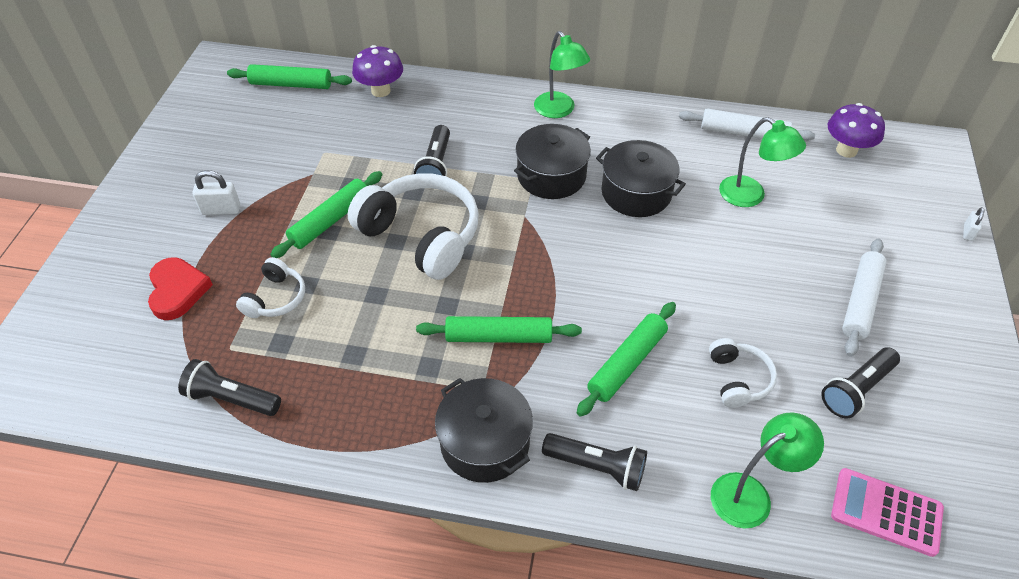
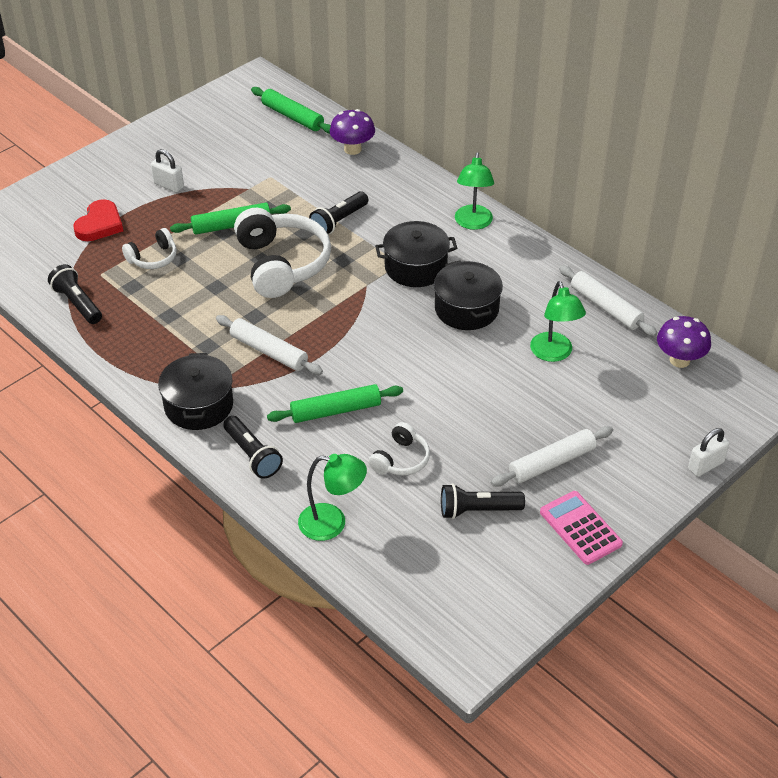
camera: 35 degrees right, 5 degrees down
green rolling pin [416,316,582,343] -> white rolling pin [216,315,323,375]
pink calculator [831,468,944,557] -> pink calculator moved to [540,491,623,565]
white padlock [963,207,984,241] -> white padlock [688,428,729,477], size x1.65

